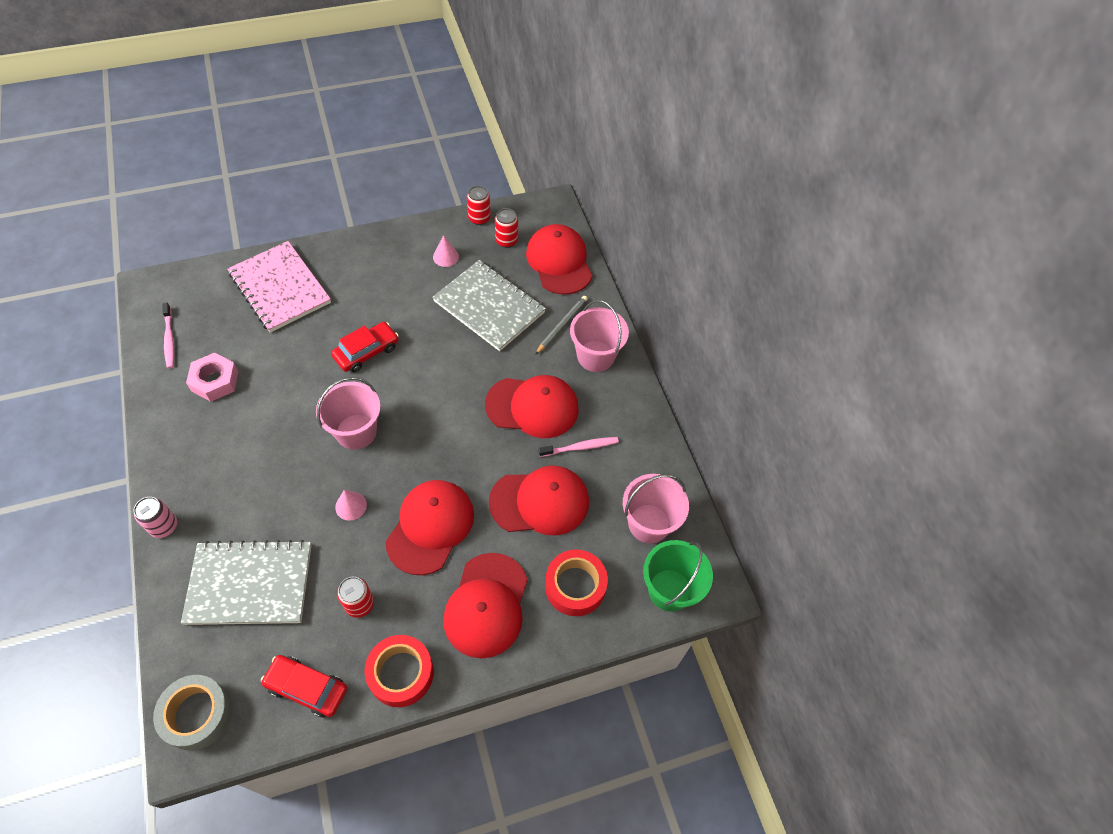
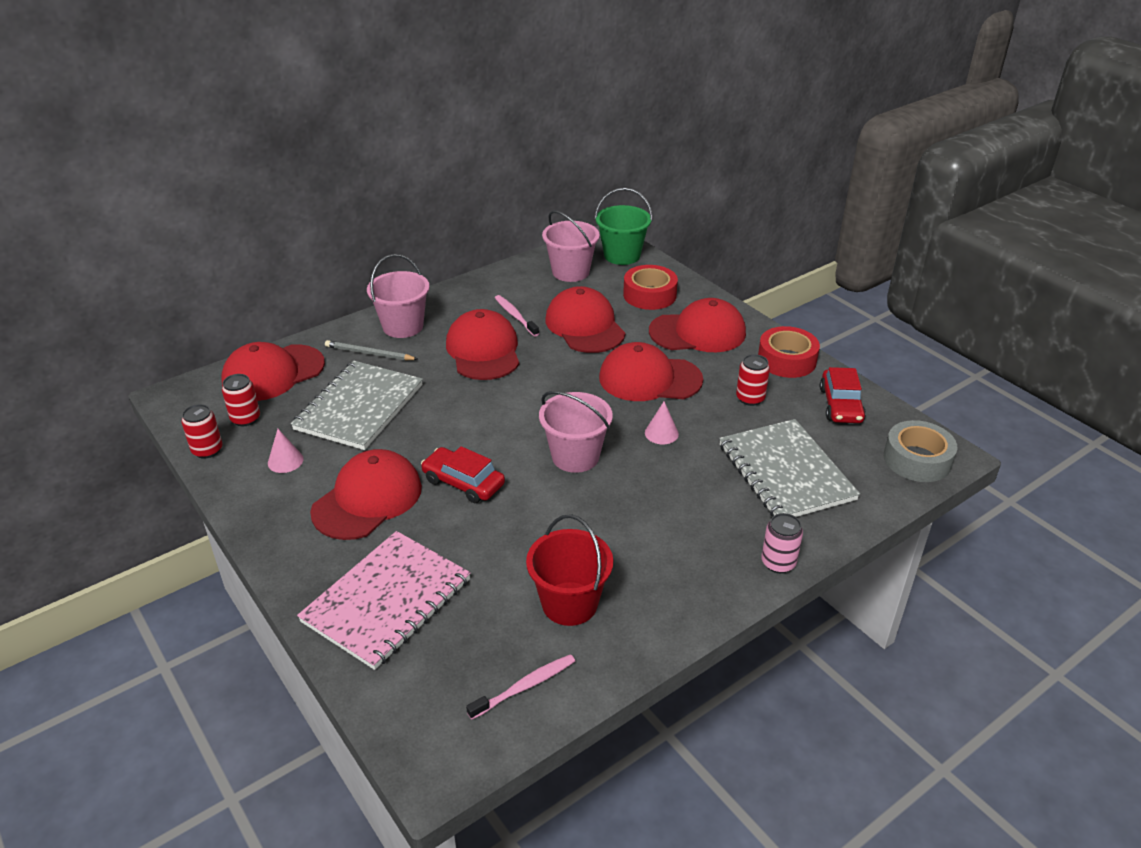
camera: 105 degrees left, 20 degrees down
pink nut [186,353,238,402] -> red bucket [526,514,613,626]
none -> red cap [310,449,422,540]

